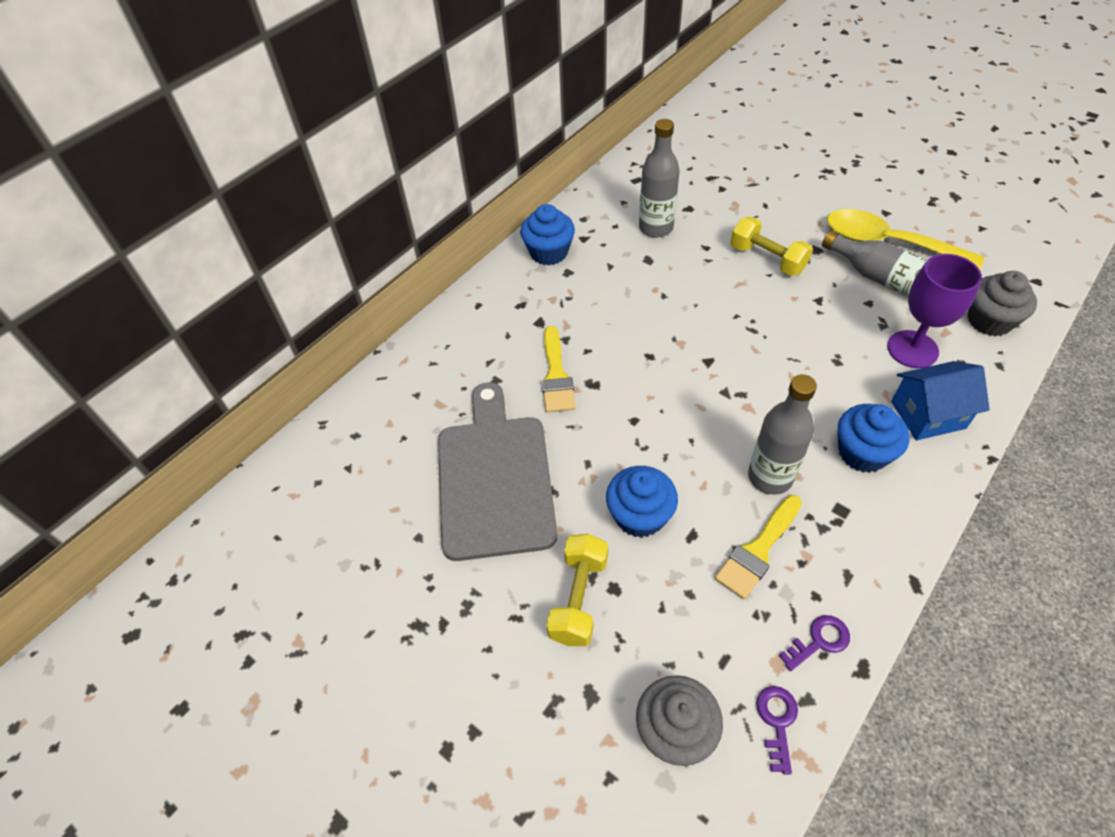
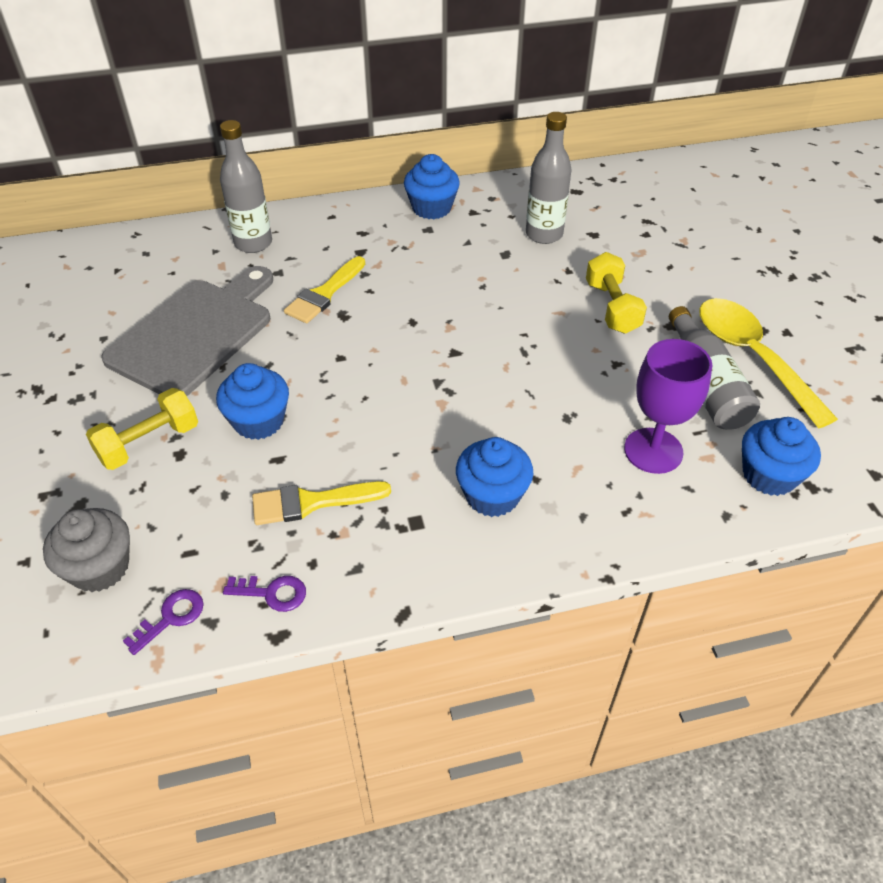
camera: 35 degrees right, 5 degrees down
grey bottle [748,374,817,495] -> grey bottle moved to [220,120,272,253]
blue house [891,361,990,440] -> none
grey cupcake [968,271,1037,336] -> blue cupcake [742,417,821,496]

